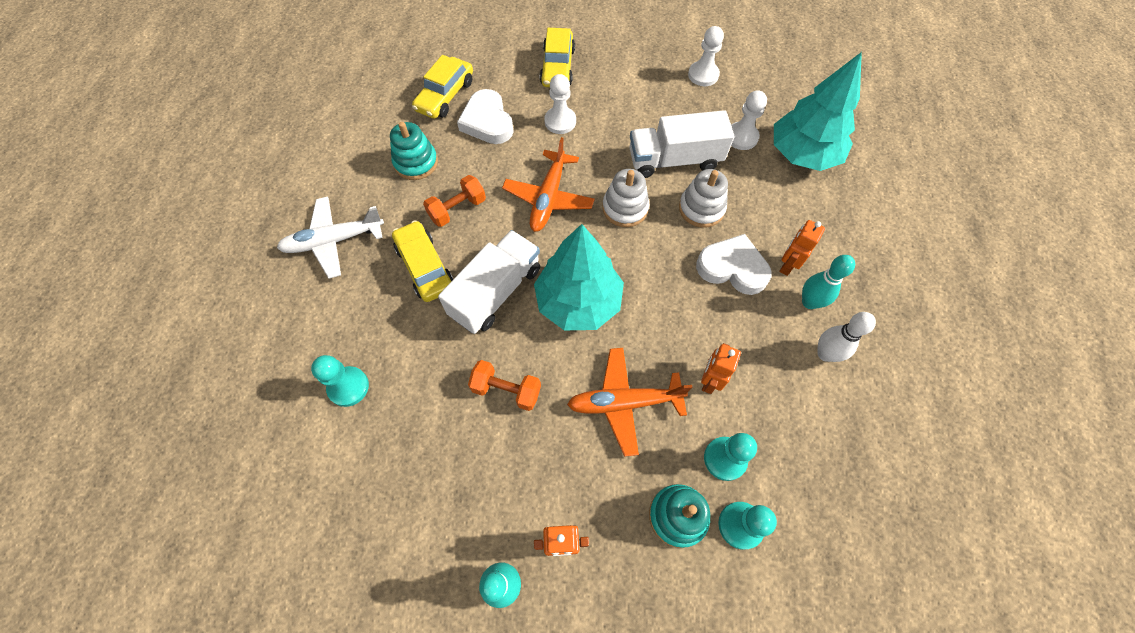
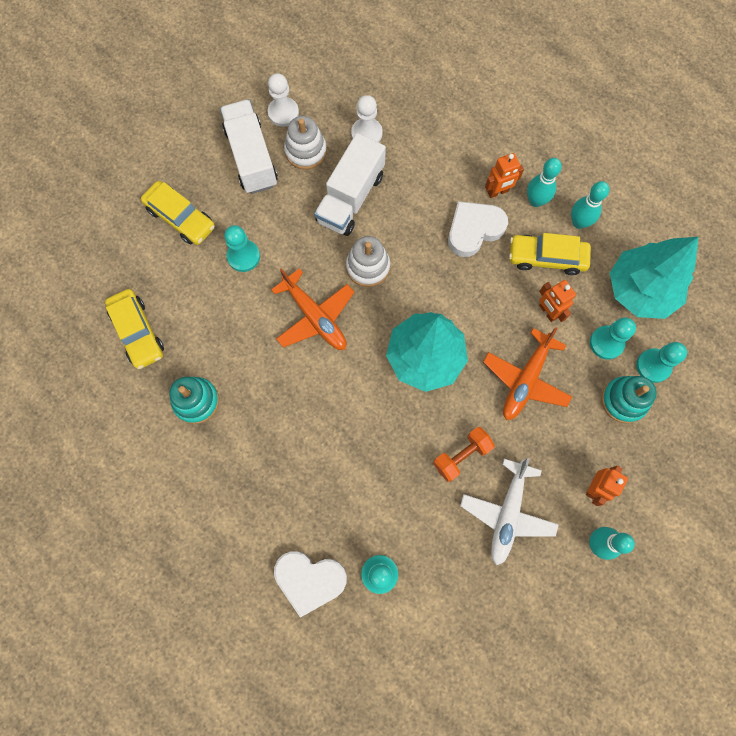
camera: 55 degrees left, 10 degrees up
white plane [277,196,384,279] -> white plane moved to [460,458,559,565]
yellow car [392,220,453,302] -> yellow car moved to [509,233,591,275]
orange dumbbell [423,175,486,227] -> none
white truck [438,230,540,334] -> white truck moved to [220,99,278,194]
white heart [457,89,514,144] -> white heart moved to [274,551,347,618]
white pawn [544,74,576,134] -> turquoise pawn [224,225,260,272]
white stacking toy [679,169,728,228] -> white stacking toy moved to [284,116,327,170]
turquoise tree [774,52,862,171] -> turquoise tree moved to [610,237,698,319]
orange robot [779,220,825,276] -> orange robot turned 90 degrees counterclockwise [485,153,524,198]
white bowling pin [817,312,876,362] -> turquoise bowling pin [571,181,609,229]

